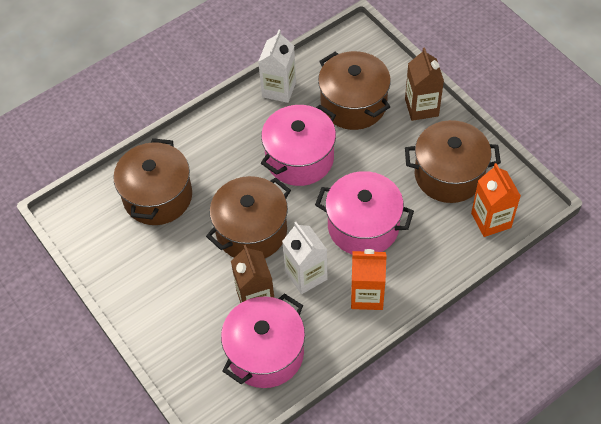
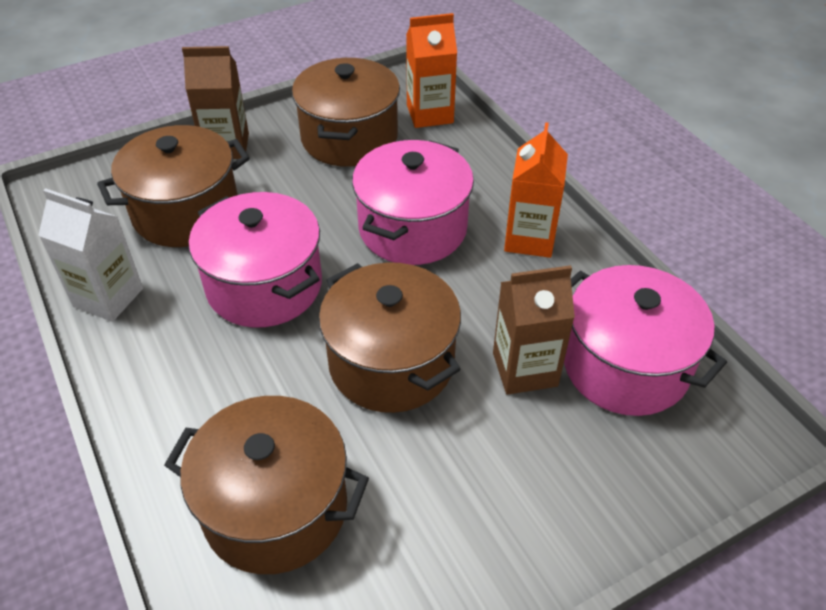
camera: 85 degrees left, 10 degrees down
white carton [282,222,328,294] -> none

